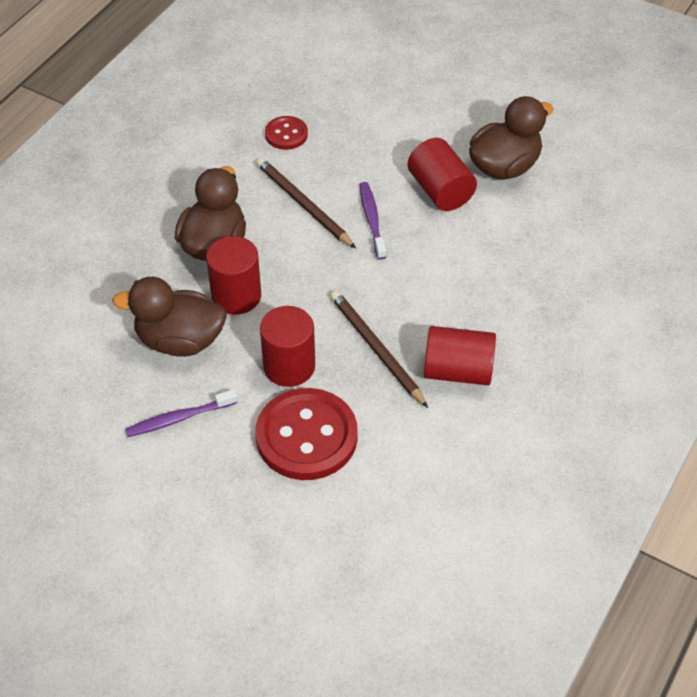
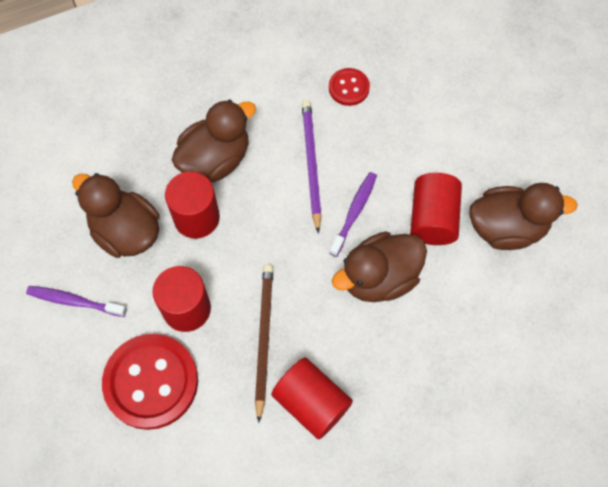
camera: 35 degrees right, 15 degrees up
brown pencil [256,158,356,248] -> purple pencil [302,100,322,233]
none -> brown duck [332,231,427,302]

